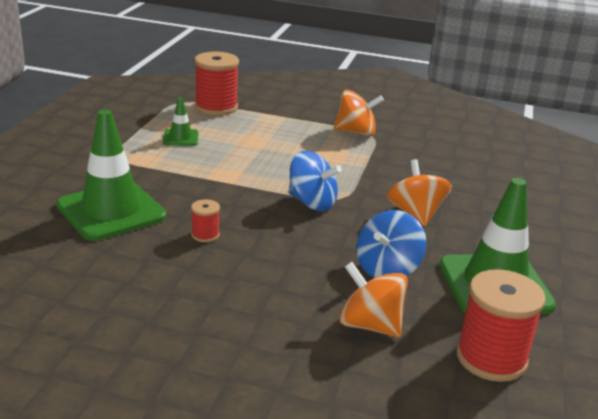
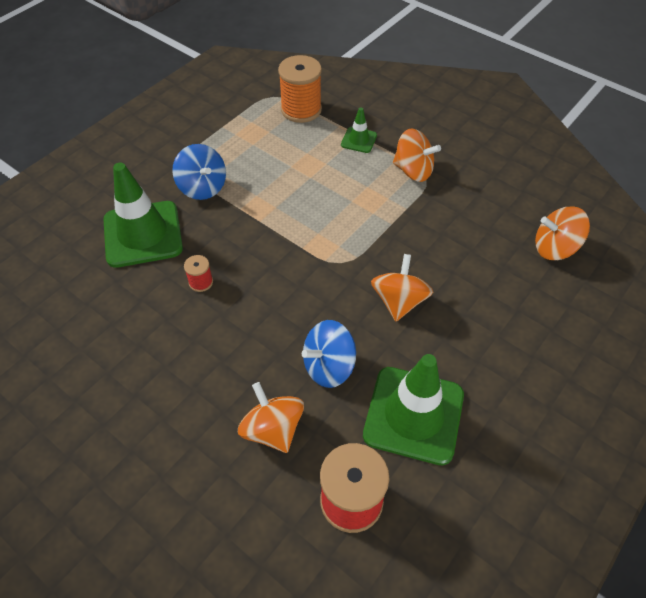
camera: 25 degrees right, 25 degrees up
green traffic cone [163,98,199,146] -> green traffic cone moved to [341,108,377,153]
red spool [194,52,239,116] -> orange spool [278,55,322,123]
blue spinning top [289,151,342,211] -> blue spinning top moved to [172,144,226,200]
none -> orange spinning top [535,206,590,260]

